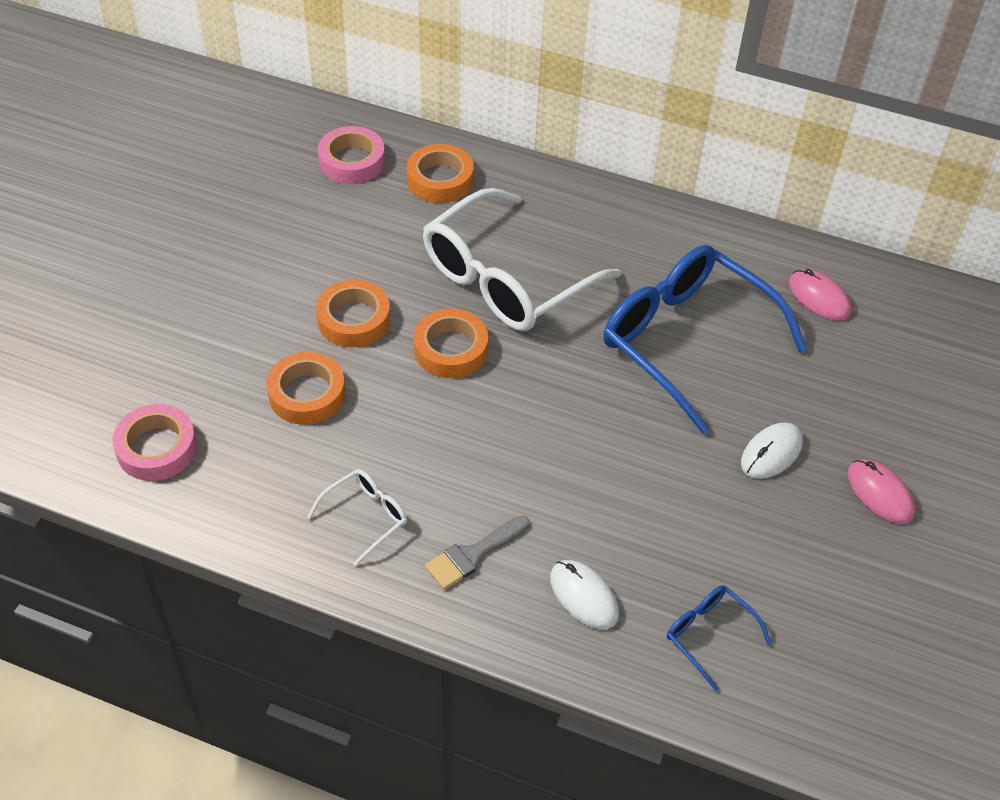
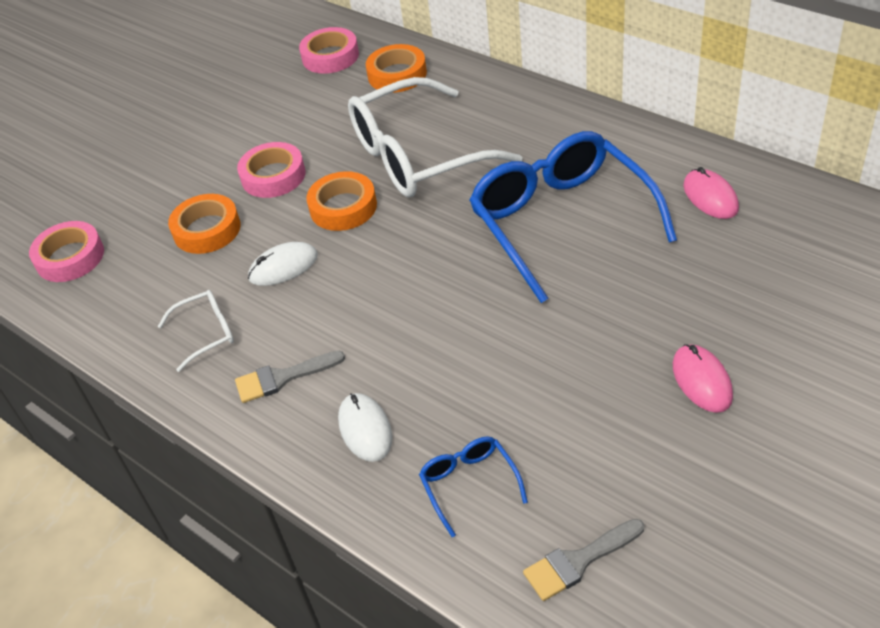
camera: 25 degrees right, 5 degrees down
orange tape [316,279,390,347] -> pink tape [237,142,306,198]
white mouse [741,422,803,479] -> white mouse moved to [248,242,318,286]
none -> grey brush [523,519,644,601]

